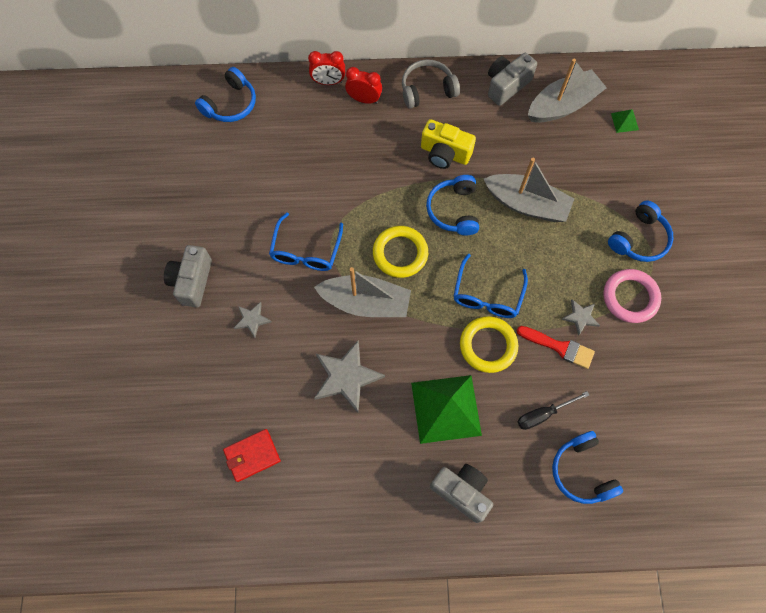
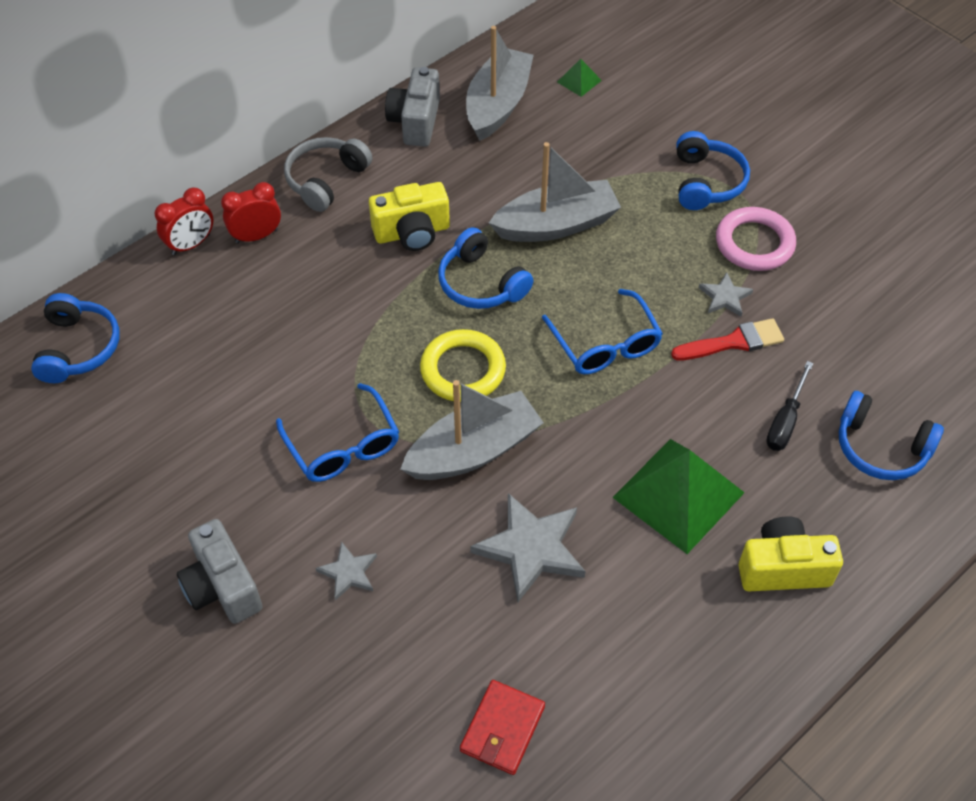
camera: 40 degrees left, 15 degrees down
grey camera [430,464,493,523] -> yellow camera [739,516,843,591]
yellow ring [460,316,518,373] -> none

